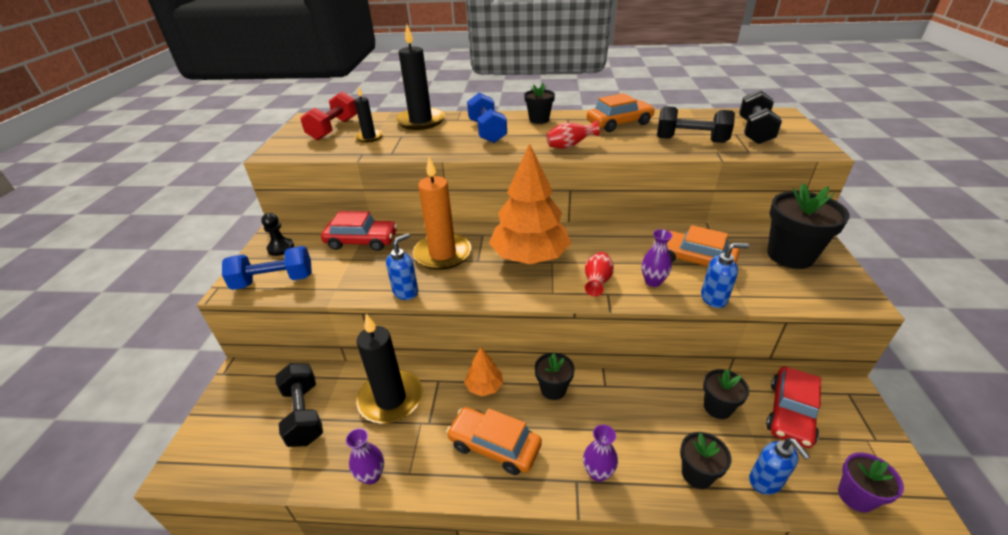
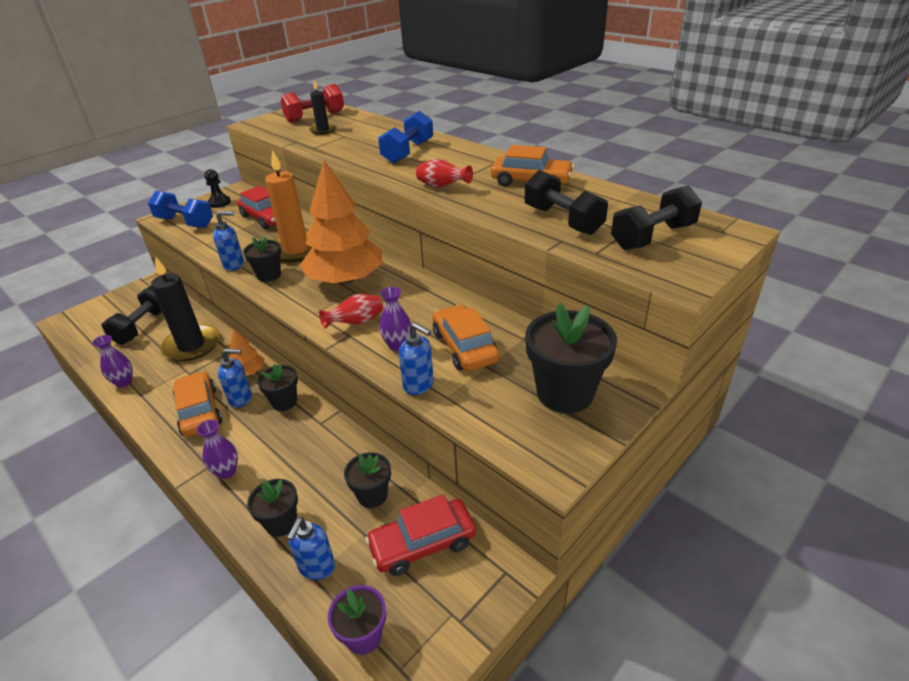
camera: 40 degrees right, 0 degrees up
black candle [395,24,445,130] -> none
black flower pot [524,83,555,124] -> black flower pot moved to [243,235,281,282]
none -> blue soap dispenser [218,349,252,408]

